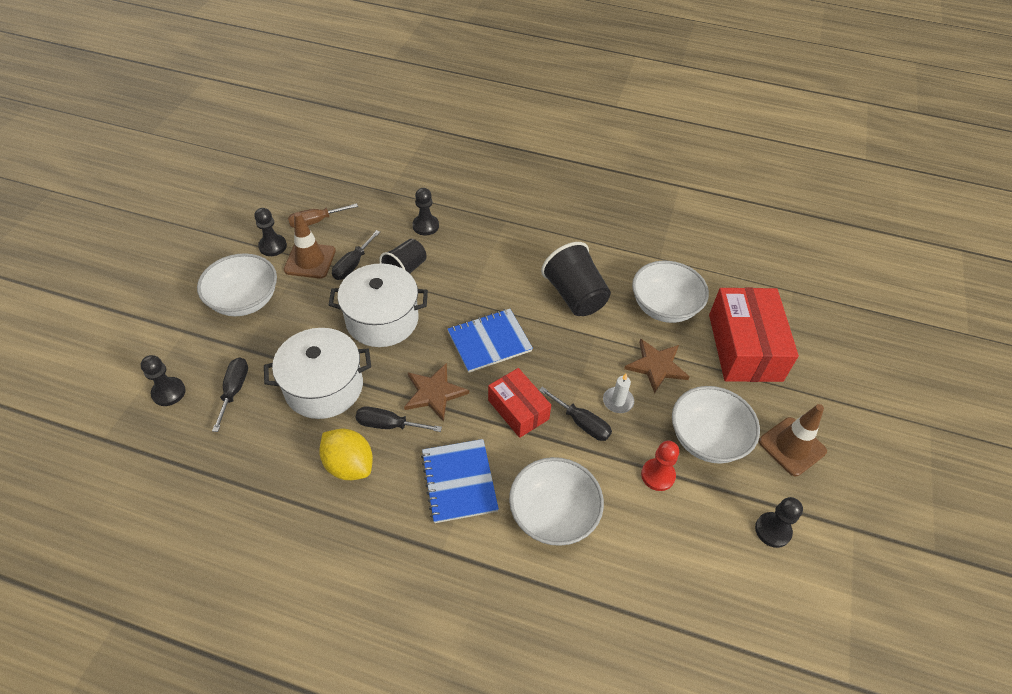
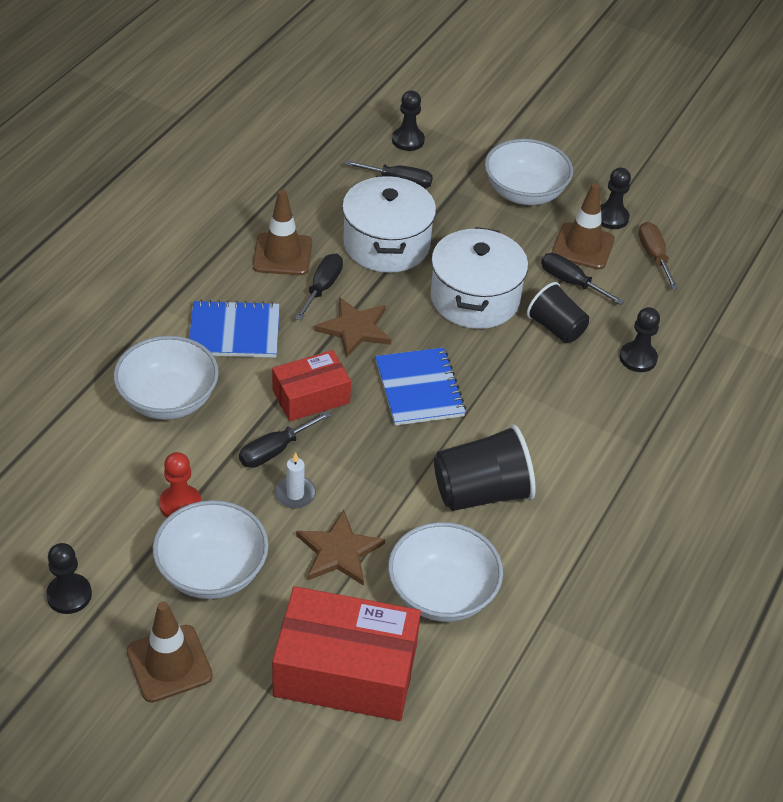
camera: 100 degrees right, 5 degrees down
yellow lemon [319,429,373,480] -> brown traffic cone [252,190,312,275]

